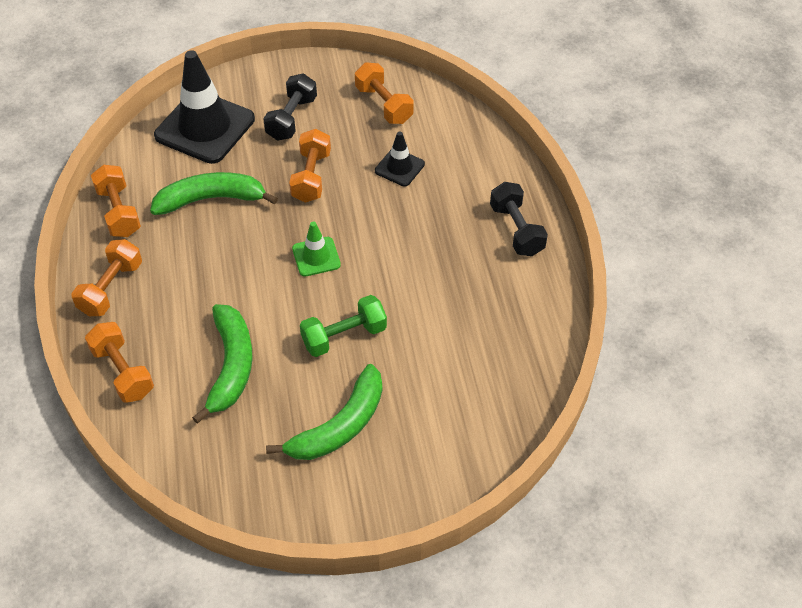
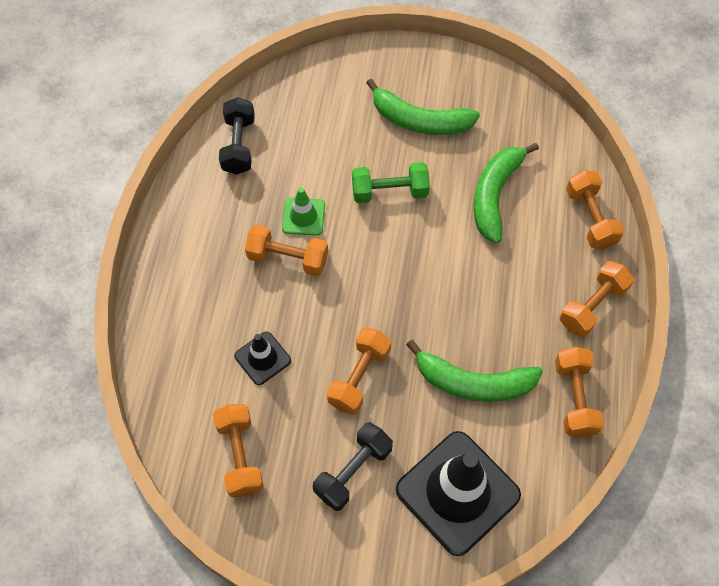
camera: 160 degrees left, 10 degrees up
green banana [266,364,382,460] -> green banana turned 135 degrees counterclockwise [366,79,480,135]
green traffic cone [292,222,341,277] -> green traffic cone moved to [282,188,325,236]
black dumbbell [490,182,548,256] -> black dumbbell moved to [219,97,255,175]
none -> orange dumbbell [245,224,328,276]

